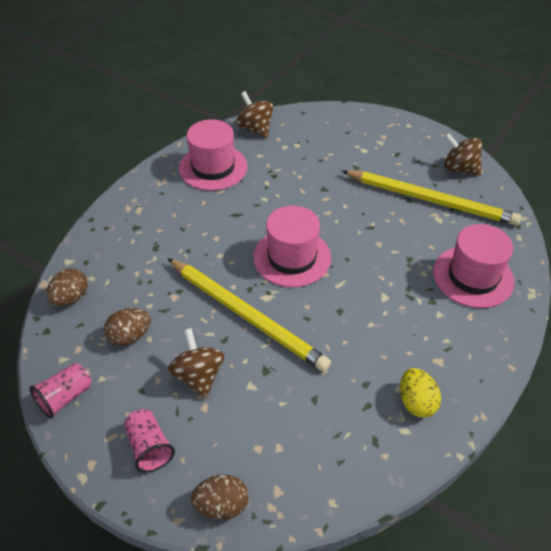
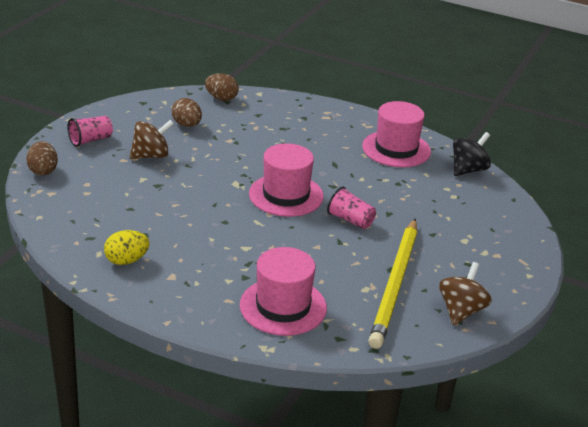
camera: 80 degrees right, 15 degrees down
pink cup [29,363,92,418] -> pink cup moved to [327,187,376,229]
yellow pencil [167,258,331,372] -> none
brown spinning top [236,91,273,138] -> black spinning top [453,132,491,176]

